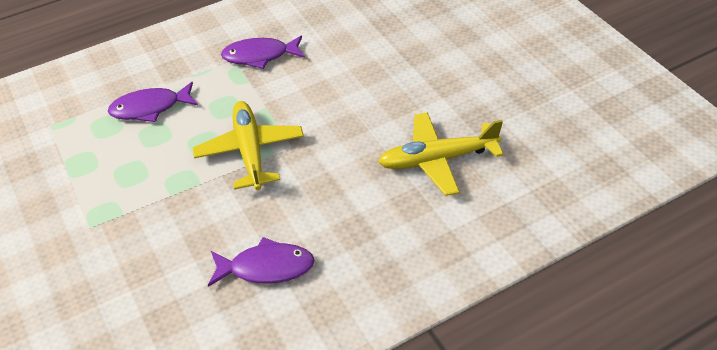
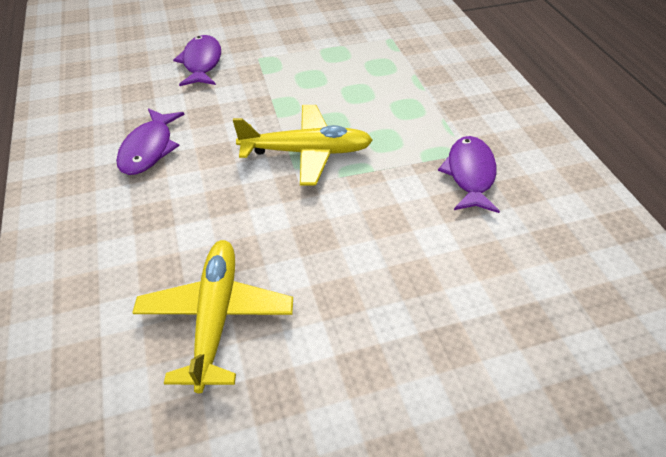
camera: 100 degrees right, 0 degrees up
purple fish [108,82,198,122] -> purple fish moved to [173,35,221,86]

